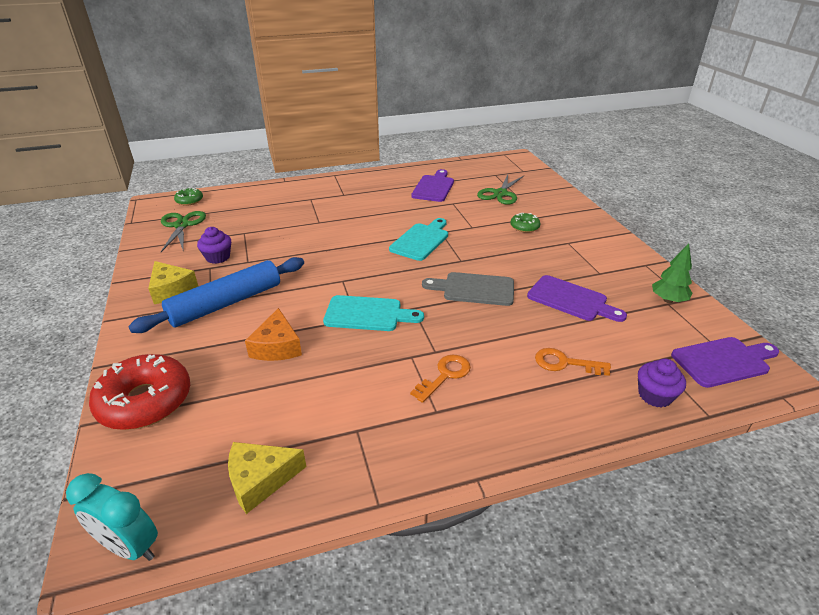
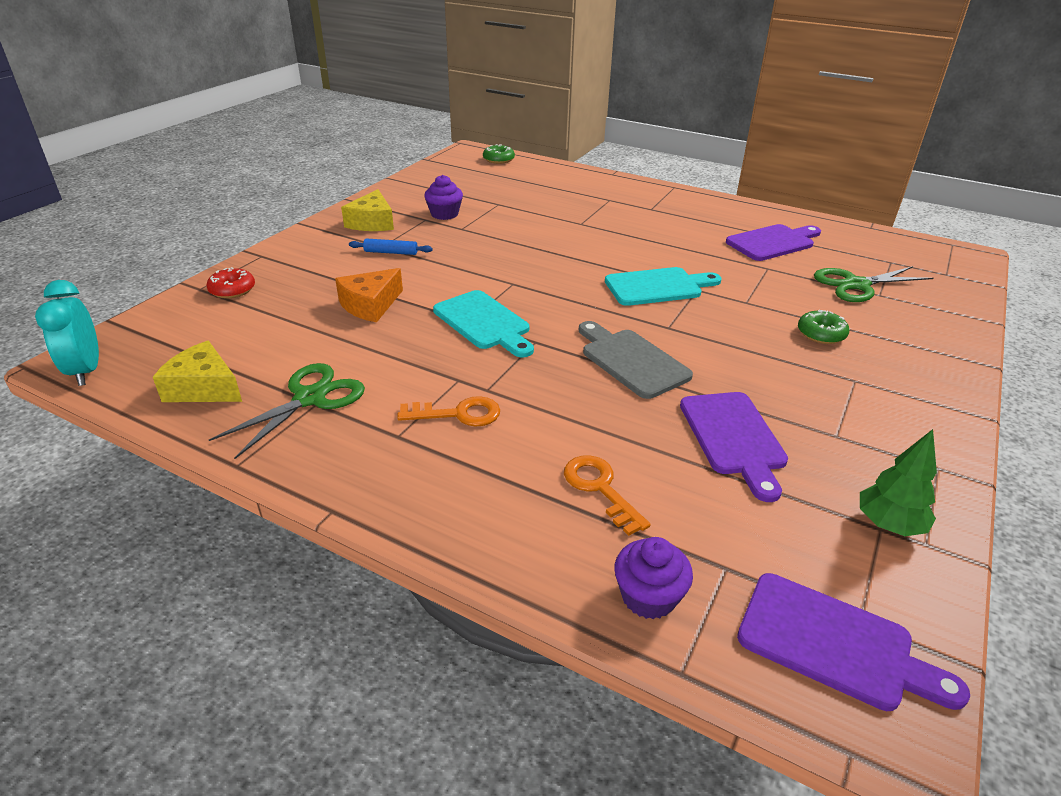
camera: 45 degrees right, 0 degrees up
red donut [89,354,190,430] -> red donut [206,267,255,298], size x0.49
blue rolling pin [128,257,304,333] -> blue rolling pin [349,238,432,255], size x0.41
green scissors [161,211,206,252] -> green scissors moved to [209,363,365,460]

